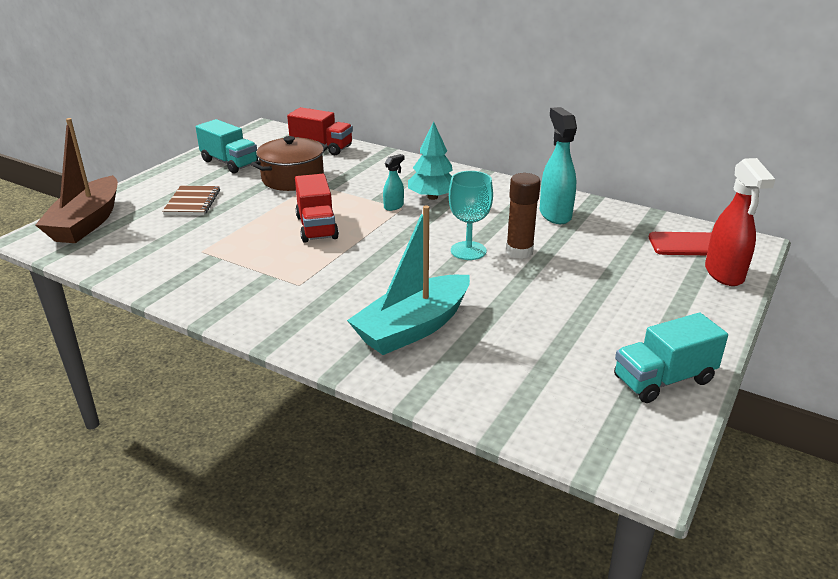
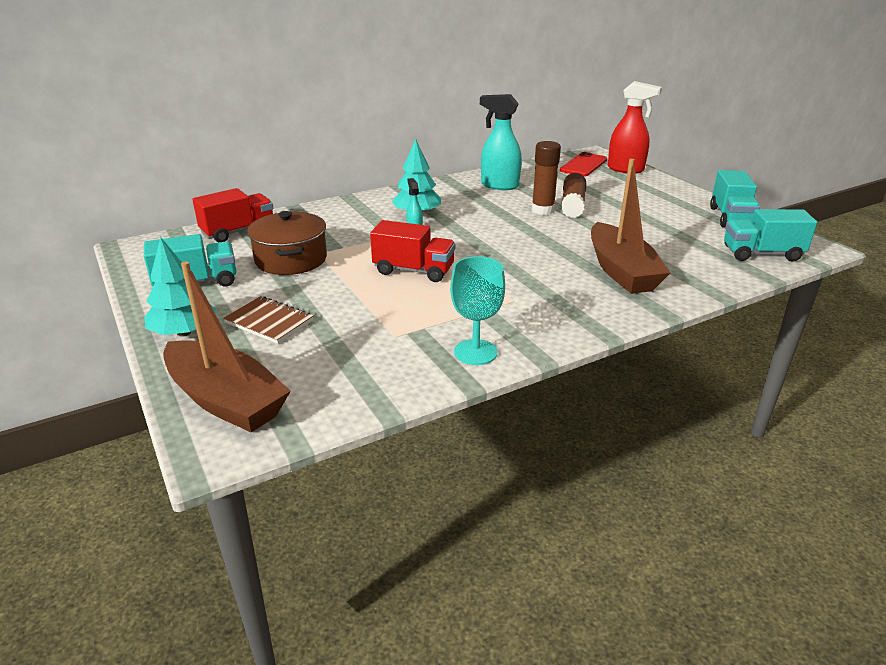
camera: 60 degrees left, 0 degrees up
turquoise boat [347,205,470,355] -> brown boat [591,159,670,294]
turquoise goblet [449,171,493,260] -> turquoise goblet moved to [450,256,505,365]
none -> turquoise tree [144,237,216,336]
none -> brown glue stick [561,173,586,218]
none -> turquoise truck [724,209,817,261]

